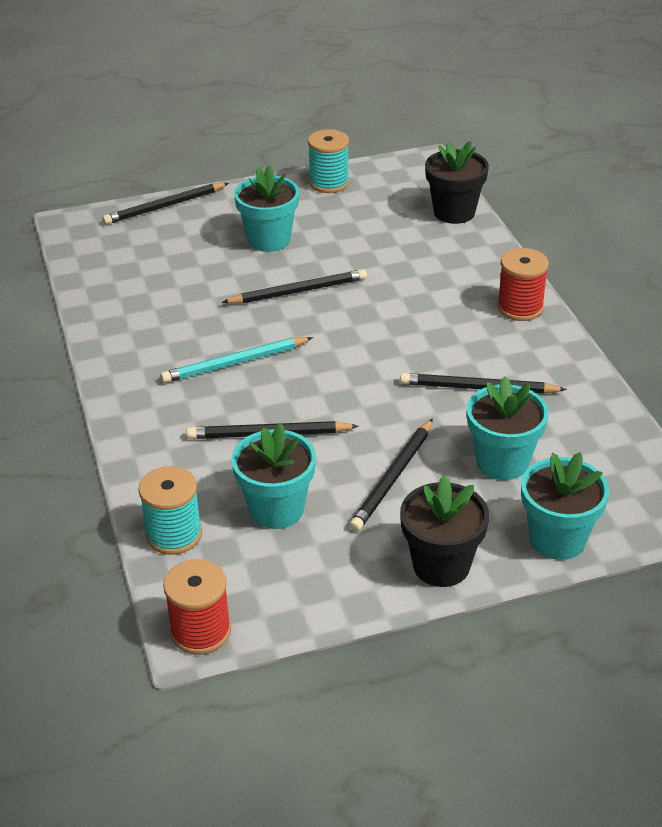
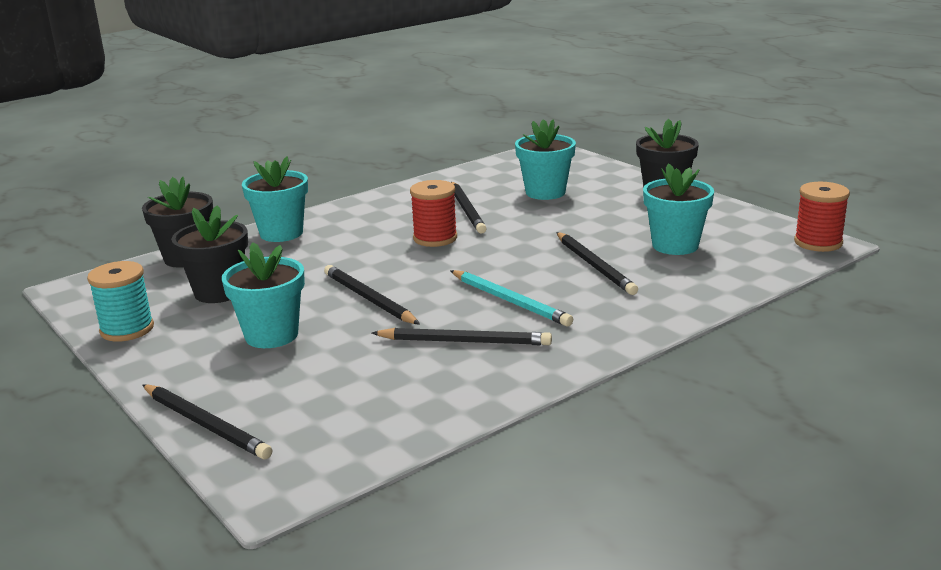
camera: 110 degrees left, 15 degrees down
turquoise spool [139,466,202,555] -> none
black pencil [349,418,433,532] -> black pencil moved to [372,328,552,345]
red spool [497,248,549,321] -> red spool moved to [410,180,457,247]
turquoise flower pot [521,452,609,560] -> turquoise flower pot moved to [242,156,308,242]
none -> black flower pot [171,205,248,303]

